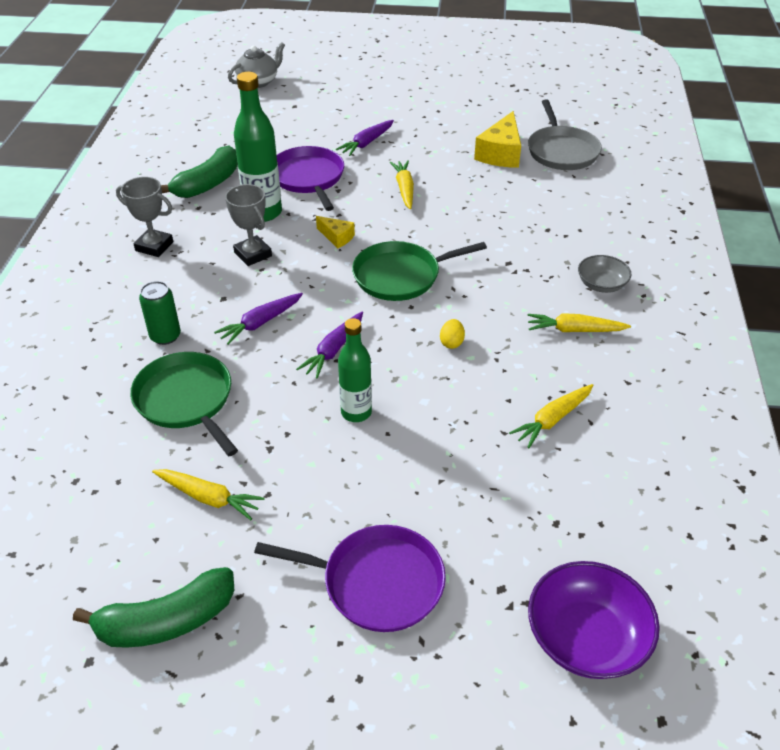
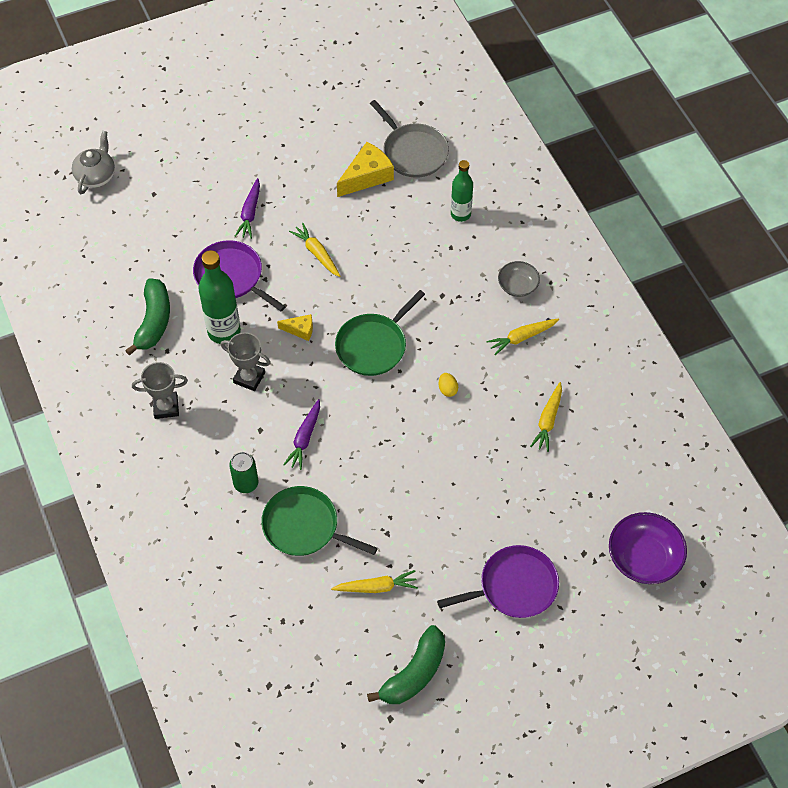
camera: 30 degrees left, 15 degrees up
purple carrot [296,311,363,378] -> none
green bottle [338,318,372,422] -> green bottle moved to [451,160,473,222]
yellow cheese [474,111,521,168] -> yellow cheese turned 120 degrees counterclockwise [337,142,394,197]

